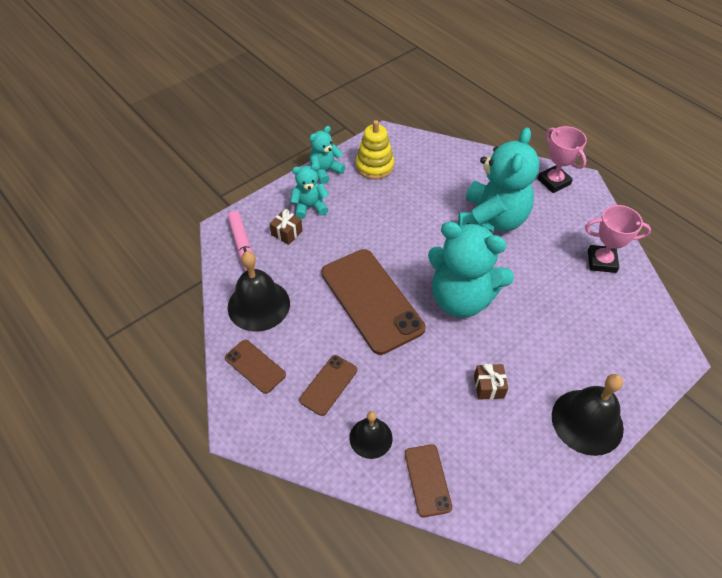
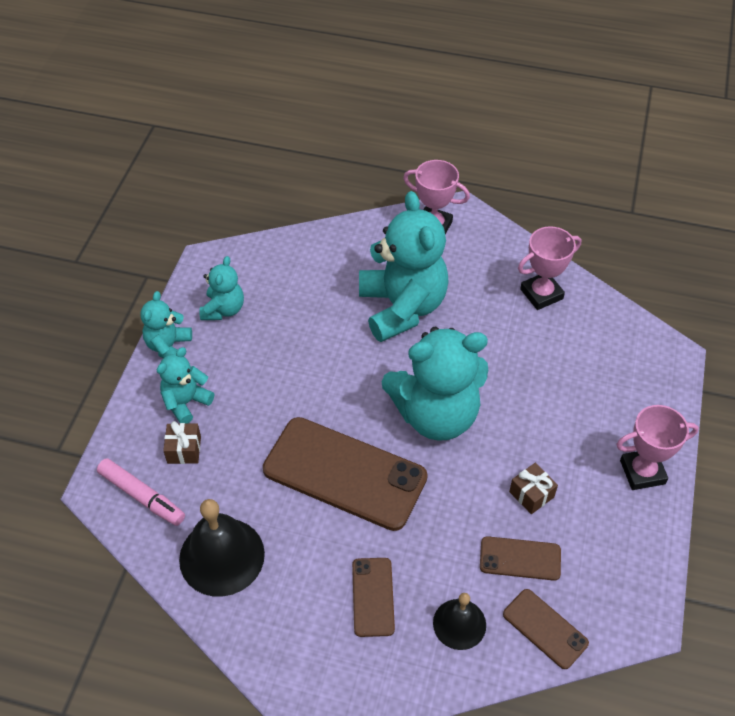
camera: 35 degrees left, 0 degrees up
brown phone [225,340,286,394] -> brown phone moved to [480,536,561,581]
yellow stacking toy [356,120,394,180] -> turquoise teddy bear [199,256,244,320]
black bell [552,374,624,456] -> pink trophy [616,405,699,490]

